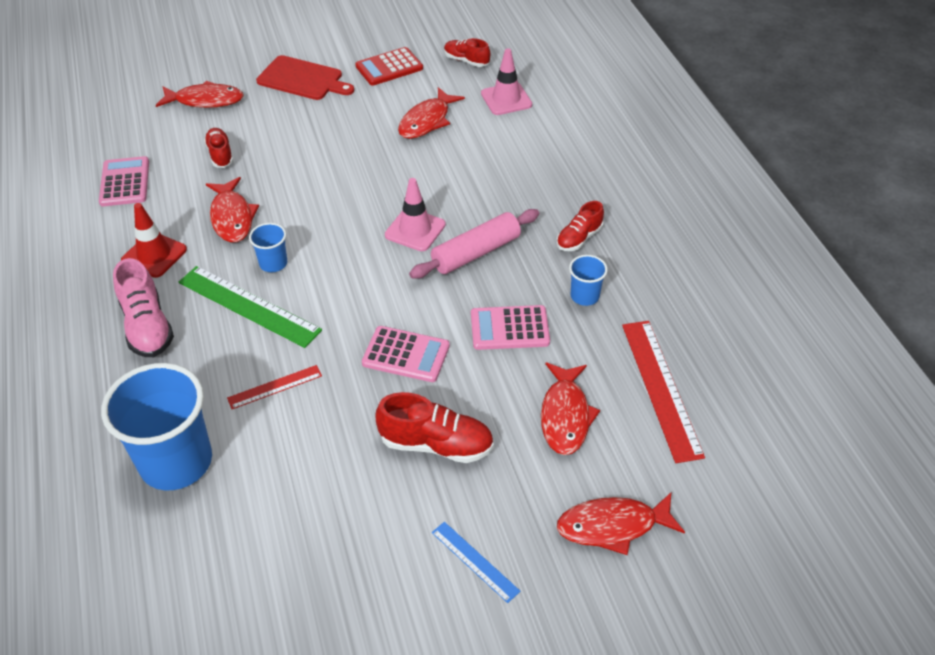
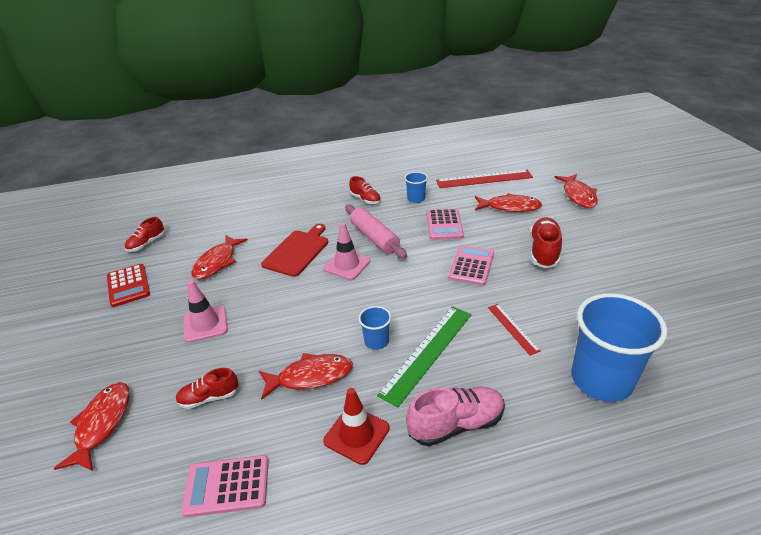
camera: 85 degrees left, 10 degrees down
red cutting board [256,55,354,100] -> red cutting board moved to [261,224,328,277]
red fish [398,87,465,139] -> red fish turned 75 degrees clockwise [191,235,248,279]
blue ruler [432,522,520,603] -> none
pink traffic cone [481,48,532,115] -> pink traffic cone moved to [184,280,228,343]

